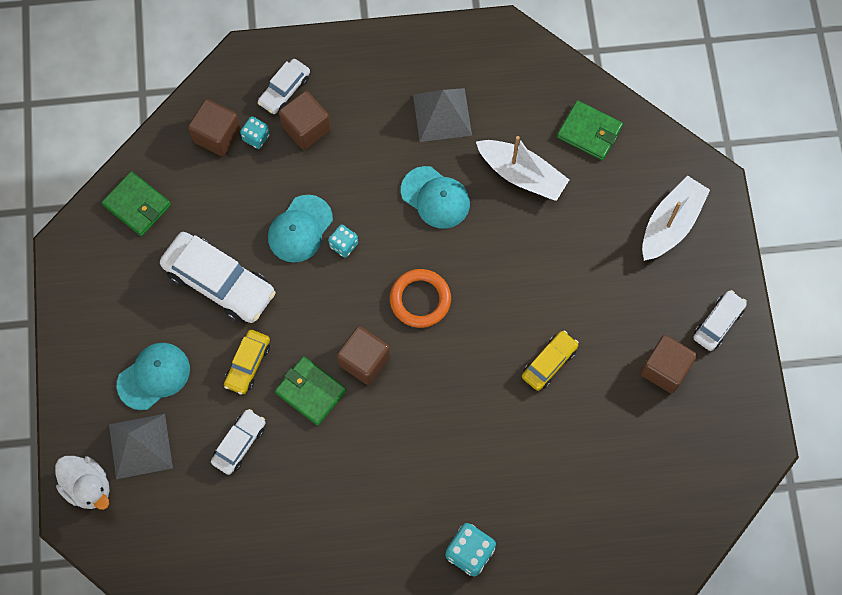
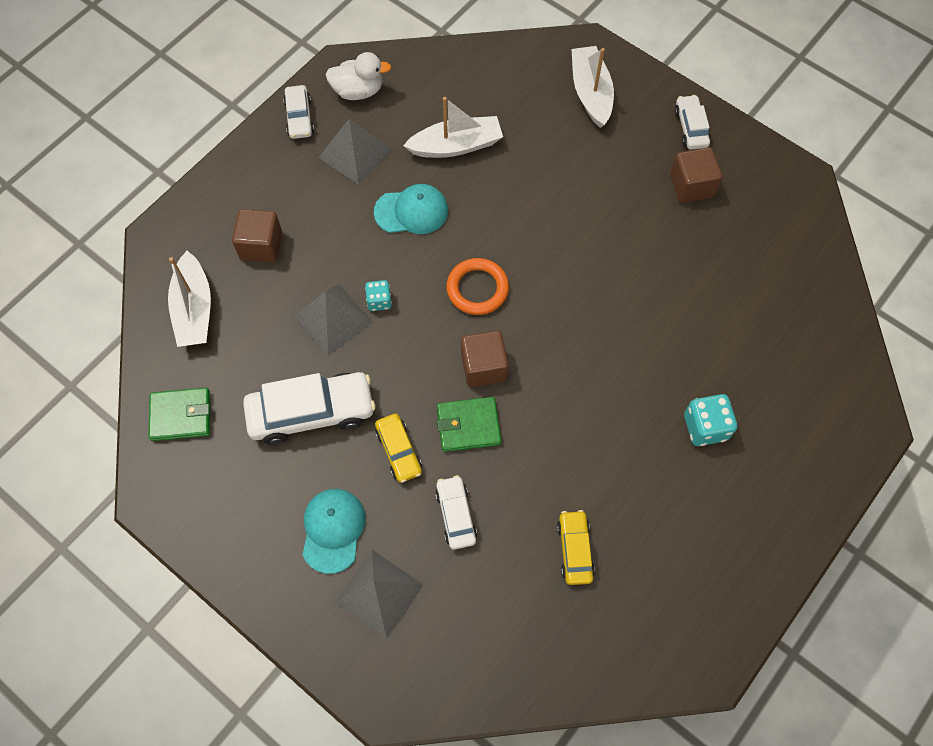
camera: 45 degrees left, 5 degrees down
white duck [55,456,110,510] -> white duck moved to [325,52,391,100]
brown cube [188,99,241,156] -> white boat [168,251,211,347]
turquoise dice [240,116,270,149] -> none
white car [257,59,310,114] -> white car moved to [283,85,314,139]
turquoise cap [268,195,333,262] -> grey pyramid [294,284,373,356]
yellow car [522,330,579,391] -> yellow car moved to [557,510,595,585]
green wallet [557,100,623,160] -> none

